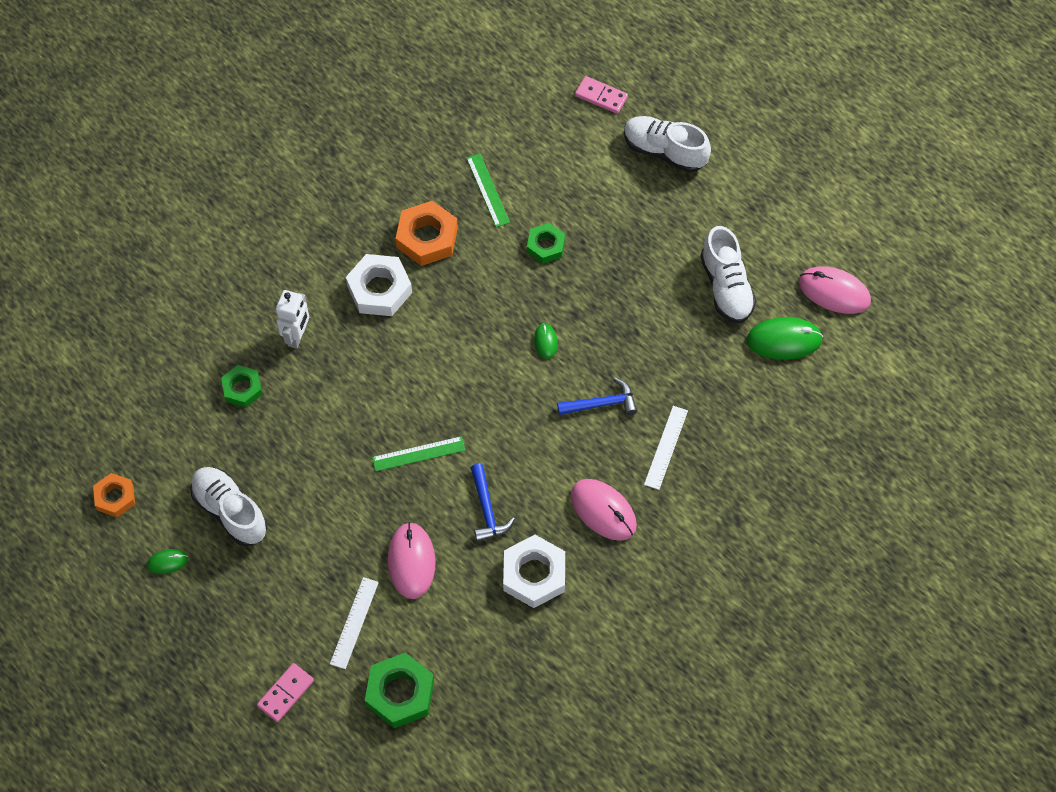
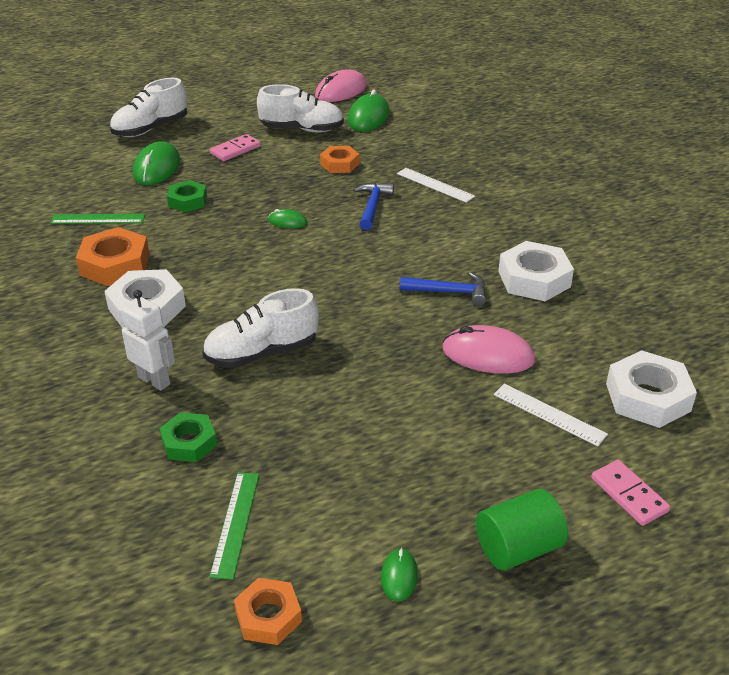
camera: 70 degrees left, 25 degrees down
white shoe [190,467,267,546] -> white shoe moved to [202,288,319,368]
green nut [365,653,434,728] -> white nut [606,350,697,428]
green ruler [372,436,465,472] -> green ruler moved to [209,472,259,580]
pink mouse [571,479,637,541] -> none
pink domino [575,76,628,114] -> pink domino moved to [210,134,261,161]
none -> green mouse [133,141,180,185]
none -> orange nut [320,146,359,173]
none -> green cylinder [476,489,568,571]

